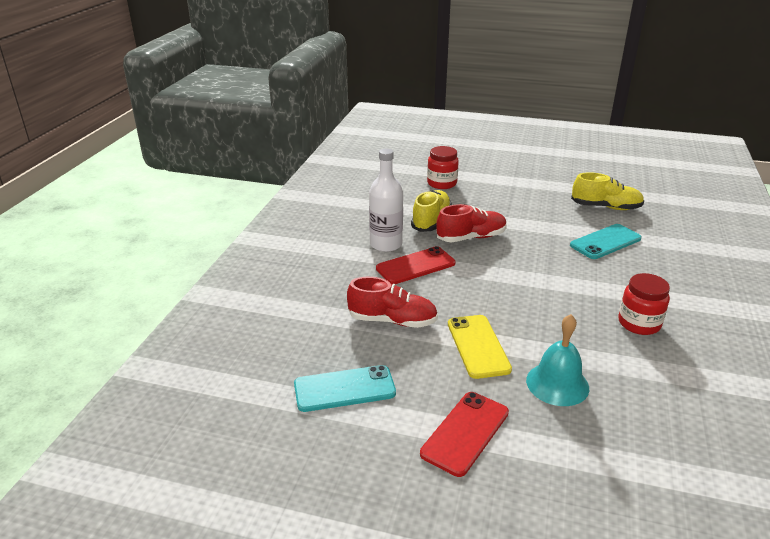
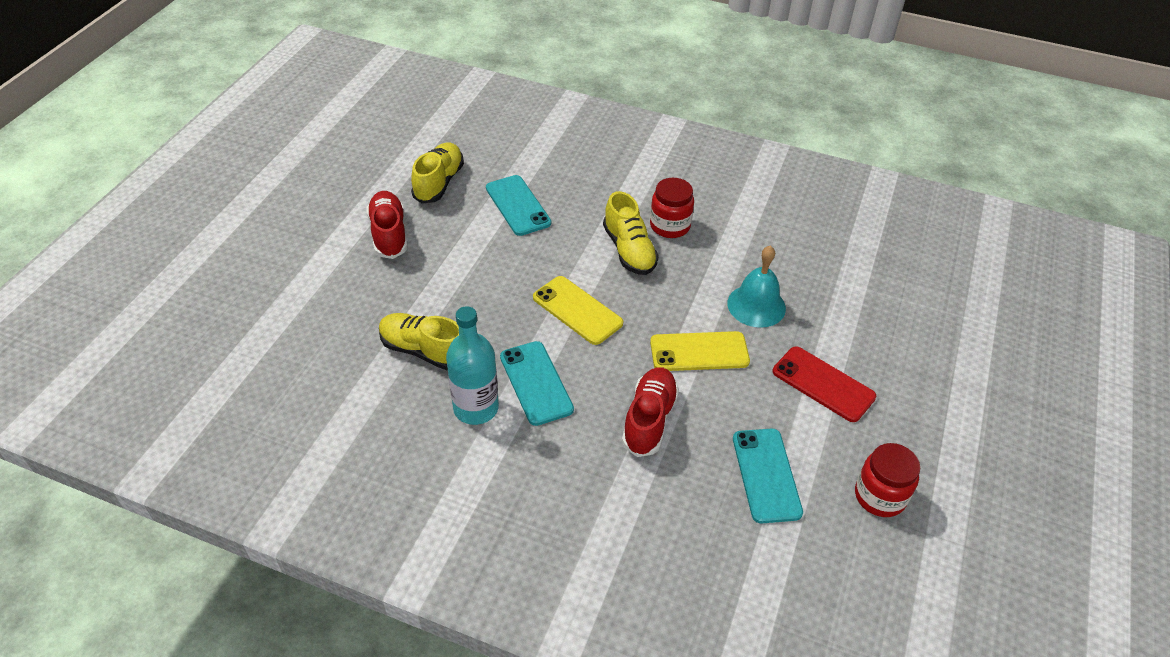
camera: 85 degrees left, 15 degrees up
white bottle [369,149,403,252] -> turquoise bottle [446,306,499,425]
red phone [376,246,455,284] -> turquoise phone [500,341,574,426]
red jar [427,146,459,189] -> red jar moved to [855,443,920,517]
red shoe [436,204,507,242] -> red shoe moved to [367,191,408,259]
none -> yellow phone [533,276,623,345]
none -> yellow shoe [603,191,659,275]

